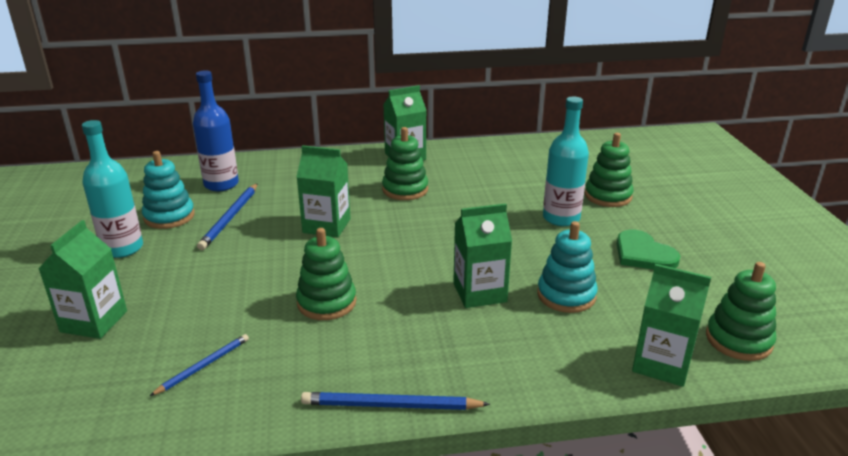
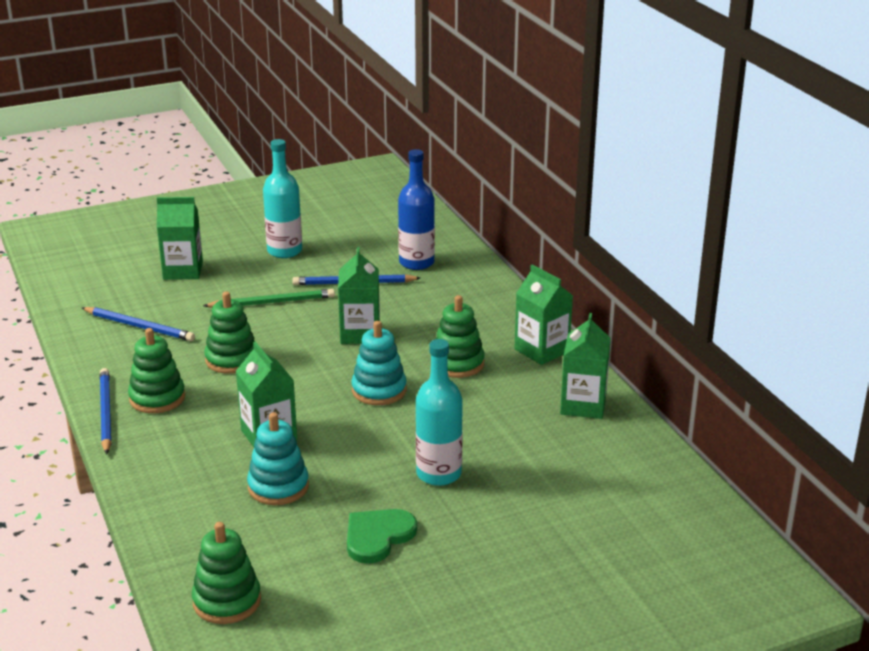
camera: 75 degrees right, 0 degrees up
turquoise stacking toy [142,151,195,229] -> turquoise stacking toy moved to [351,321,407,405]
blue pencil [150,334,249,396] -> blue pencil [82,307,195,341], size x1.54
green stacking toy [585,133,634,207] -> green stacking toy moved to [128,328,185,413]
green carton [632,264,711,387] -> green carton moved to [560,313,611,419]
none -> green pencil [203,289,335,308]

